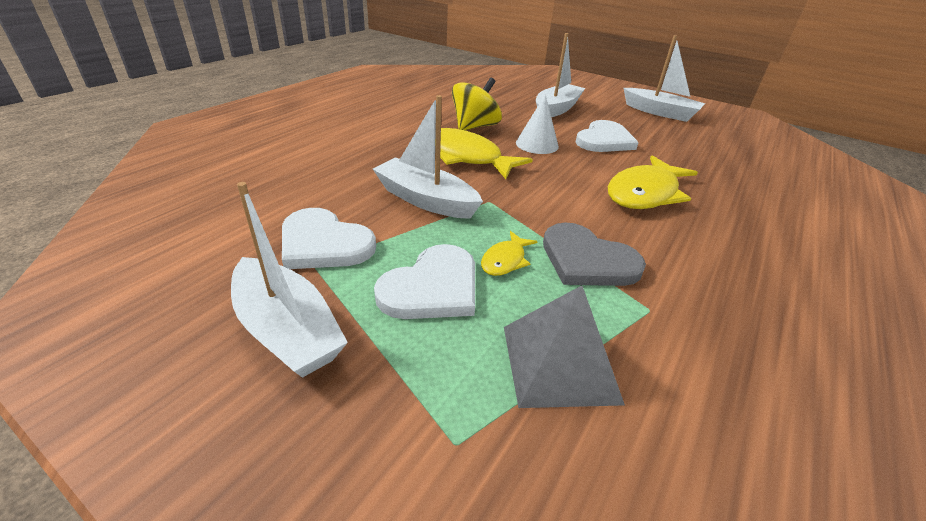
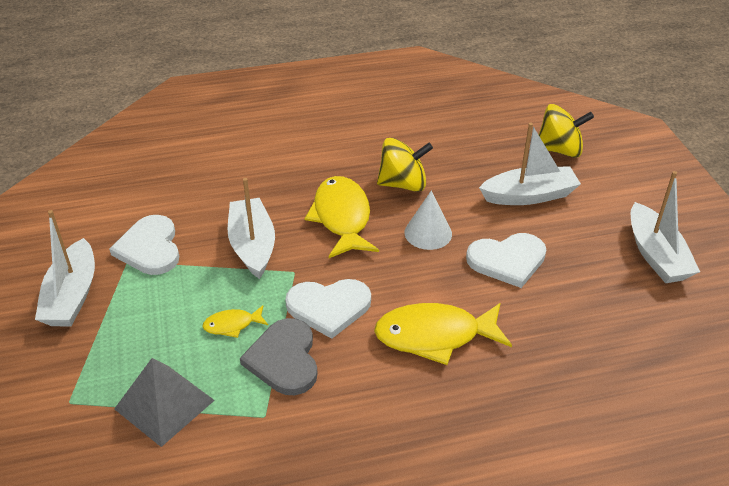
camera: 45 degrees right, 5 degrees up
white heart [374,244,475,319] -> white heart moved to [285,279,371,339]
none -> yellow spinning top [539,104,594,158]

